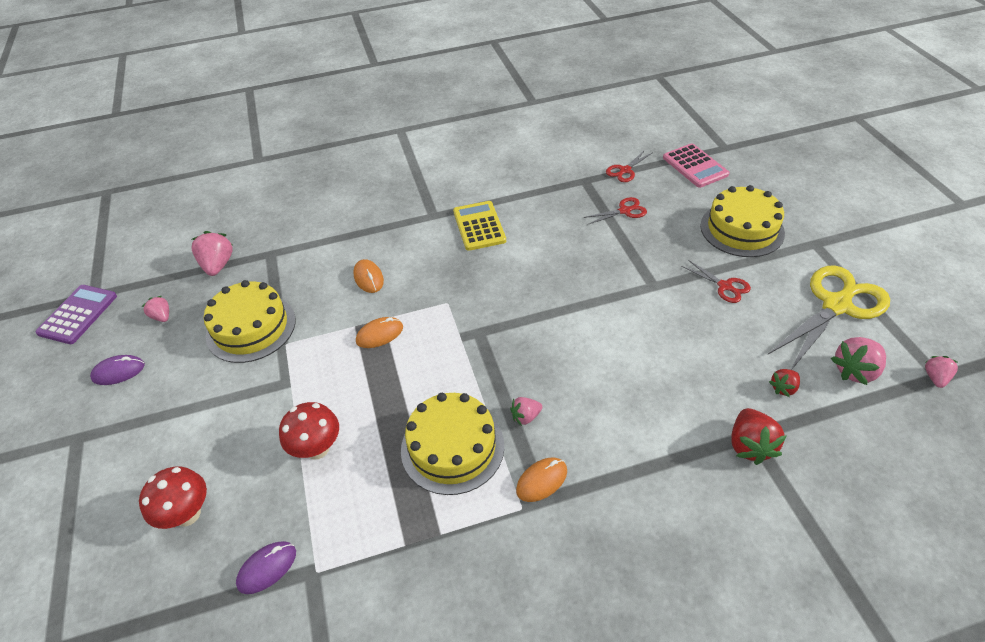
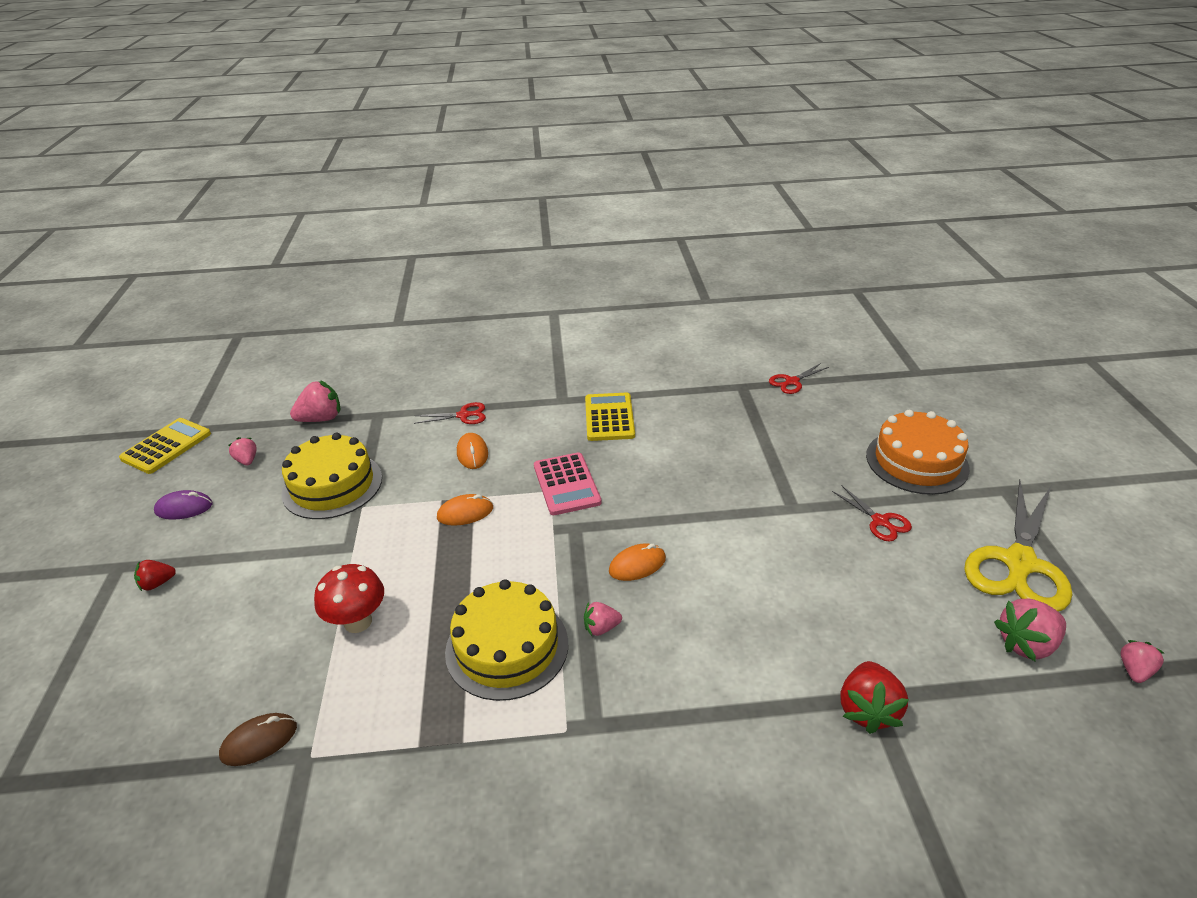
camera: 10 degrees right, 10 degrees down
purple calculator [36,285,117,344] -> yellow calculator [119,418,211,474]
red mushroom [139,467,207,529] -> none
pink strawberry [191,231,233,276] -> pink strawberry turned 60 degrees clockwise [290,380,340,422]
purple mouse [236,541,296,594] -> brown mouse [219,713,297,766]
orange mouse [516,458,567,502] -> orange mouse moved to [609,543,666,581]
red scissors [583,197,647,224] -> red scissors moved to [414,402,486,424]
pink calculator [663,143,729,188] -> pink calculator moved to [534,452,602,515]
yellow cake [700,185,785,257] -> orange cake [866,410,970,495]
yellow scissors [767,265,890,370] -> yellow scissors turned 150 degrees clockwise [964,480,1072,612]
red strawberry [769,369,800,397] -> red strawberry moved to [134,560,176,591]

